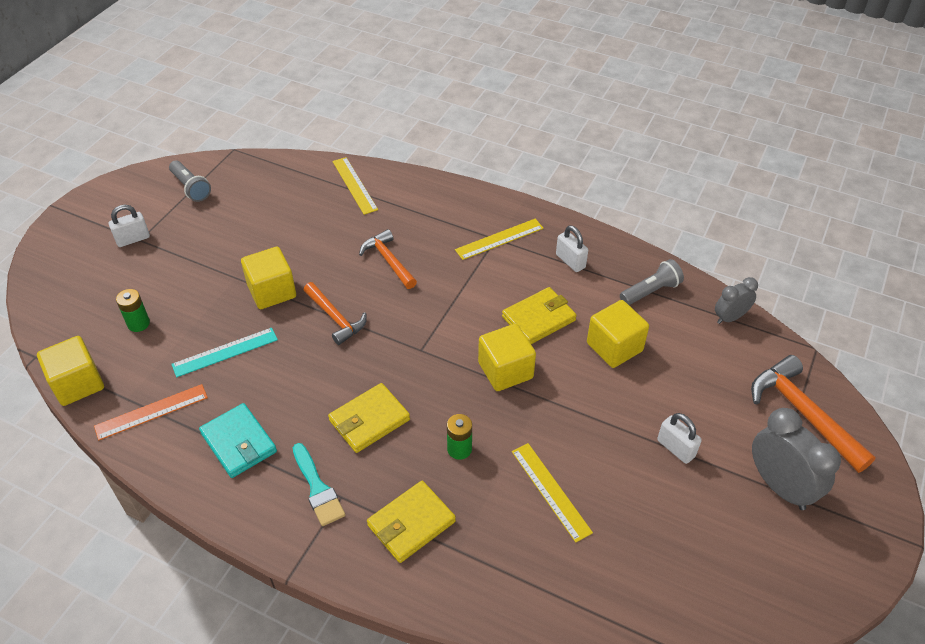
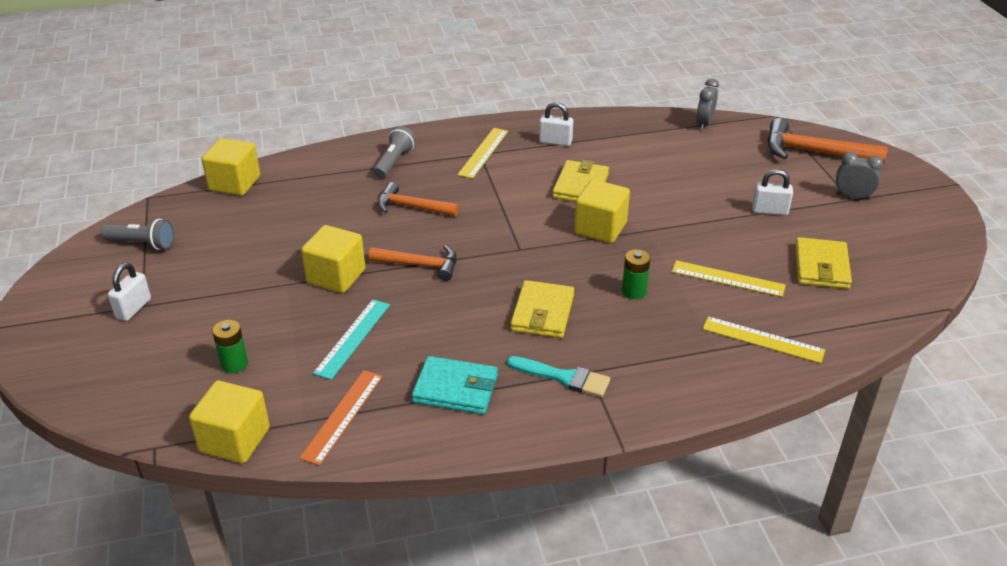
camera: 40 degrees left, 10 degrees down
yellow ruler [332,157,378,215] -> yellow ruler moved to [702,316,825,363]
yellow wallet [367,481,456,563] -> yellow wallet moved to [795,237,852,289]
yellow cube [587,300,649,368] -> yellow cube moved to [201,138,260,196]
grey flashlight [620,259,684,305] -> grey flashlight moved to [373,126,416,179]
grey clock [752,408,841,510] -> grey clock [836,152,883,200], size x0.59

